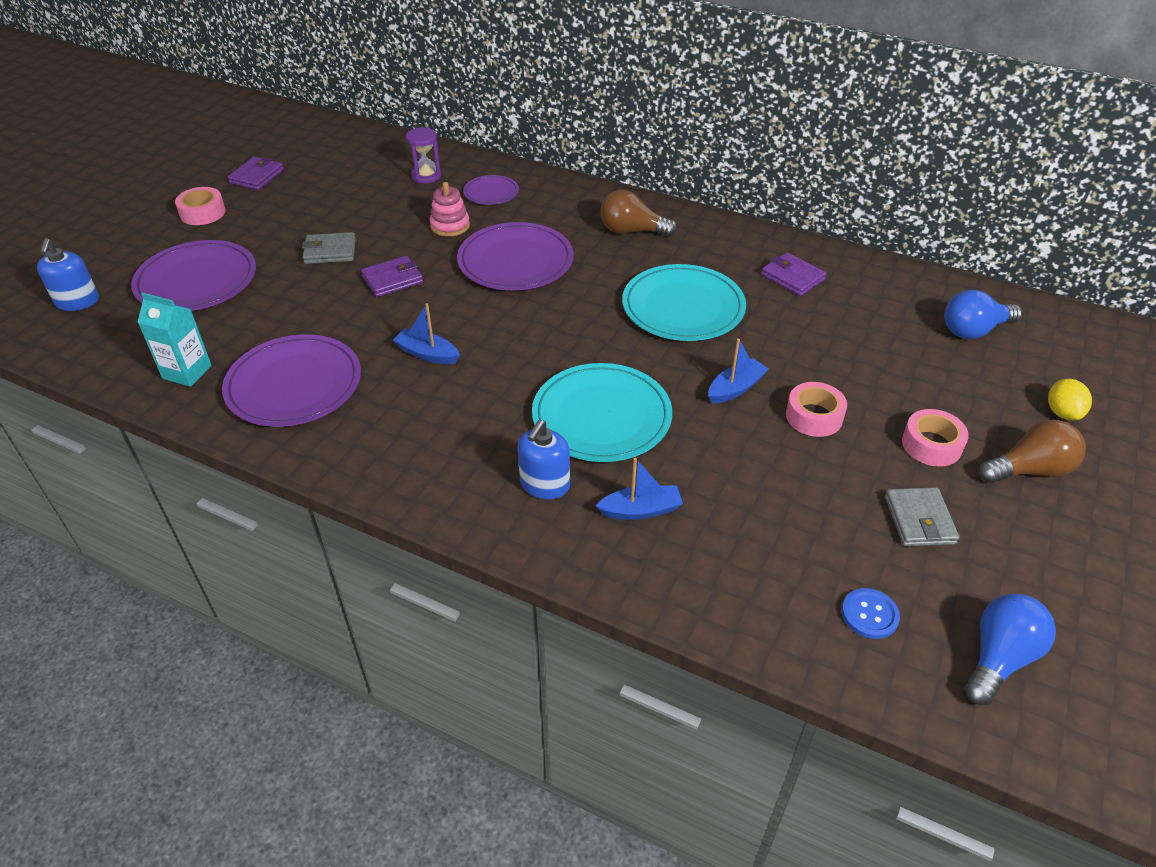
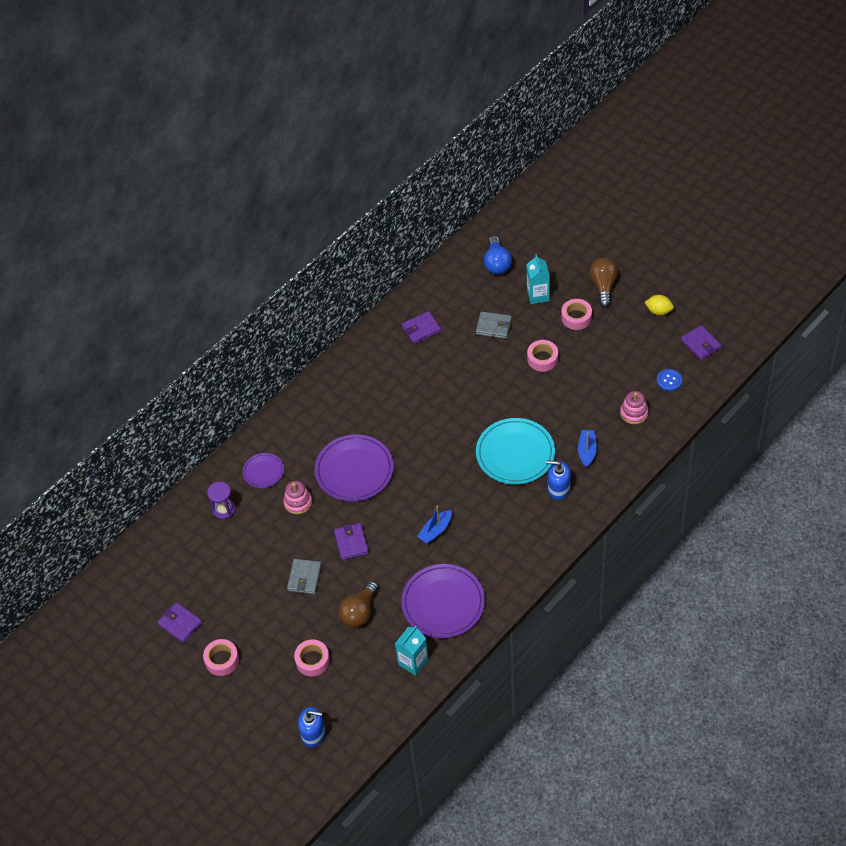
camera: 70 degrees left, 10 degrees up
purple plate [131,240,256,311] -> pink tape [294,639,330,676]
blue soap dispenser [518,420,570,499] -> blue soap dispenser turned 150 degrees clockwise [546,461,571,500]
brown light bulb [600,190,677,237] -> brown light bulb moved to [338,581,378,627]
turquoise plate [622,264,746,341] -> none
blue boat [708,339,768,404] -> none
grey wallet [885,487,959,546] -> grey wallet moved to [476,312,512,339]
blue light bulb [965,594,1056,705] -> purple wallet [681,325,721,360]
yellow lemon [1048,379,1092,420] -> yellow lemon moved to [644,295,674,315]
none -> turquoise carton [527,254,550,304]
none -> pink stacking toy [620,391,648,424]

